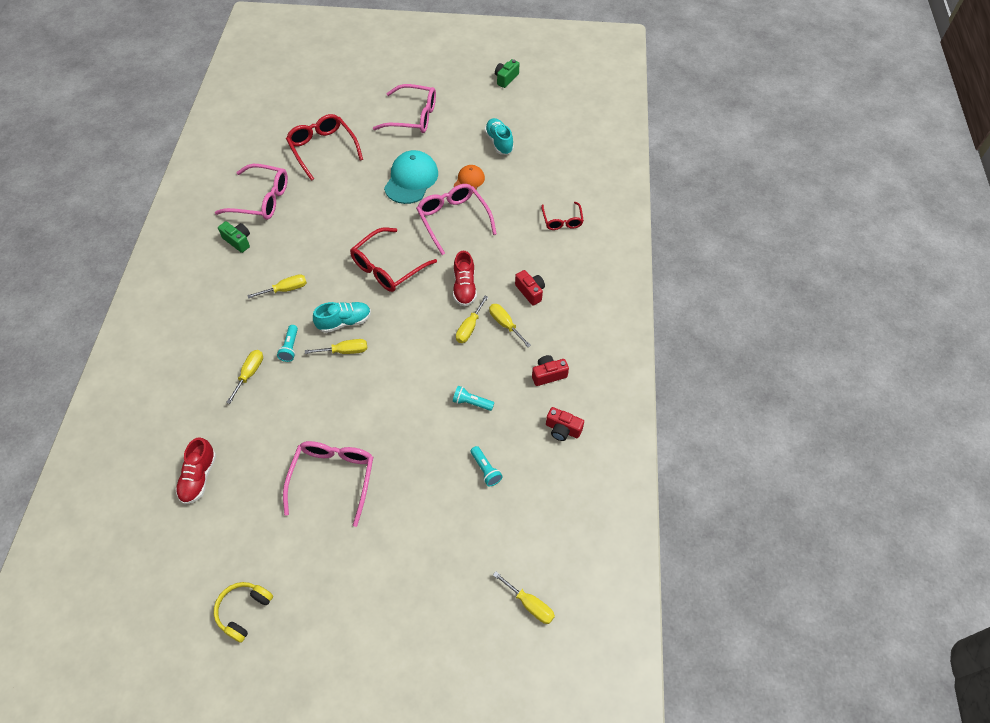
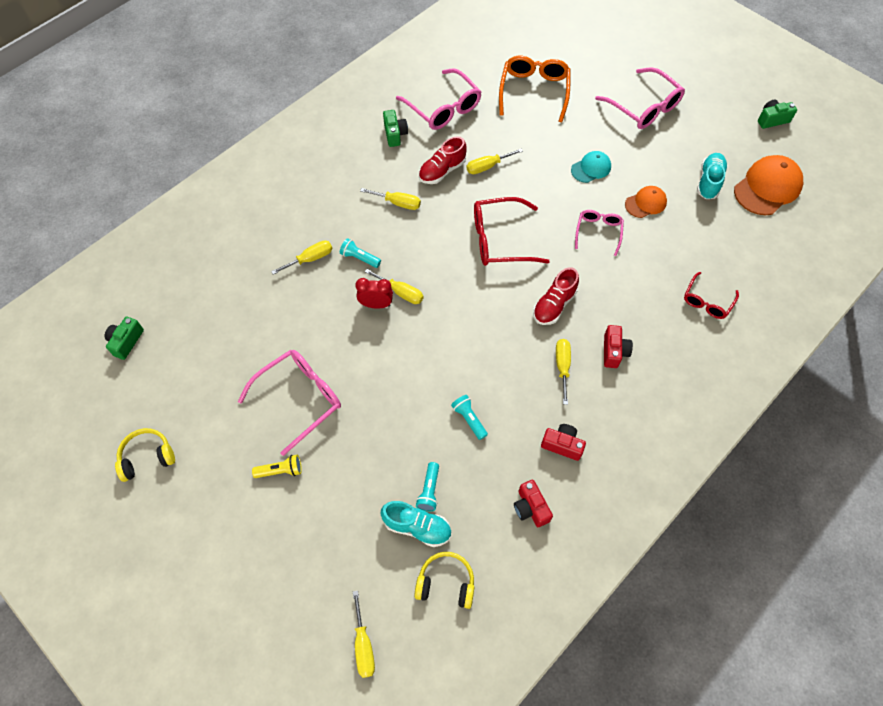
camera: 40 degrees right, 5 degrees up
red shoe [176,437,216,504] -> red shoe moved to [419,136,467,184]
turquoise flashlight [277,325,298,362] -> turquoise flashlight turned 75 degrees clockwise [340,238,381,268]
red glasses [286,114,363,181] -> orange glasses [499,56,571,122]
turquoise shoe [313,302,371,333] -> turquoise shoe moved to [381,501,451,547]
turquoise cap [384,150,438,204] -> turquoise cap [571,151,611,183], size x0.57
pink glasses [416,184,497,255] -> pink glasses [575,210,624,256], size x0.60
yellow screwdriver [456,296,488,343] -> yellow screwdriver moved to [466,149,523,174]
none -> green camera [105,317,144,360]
none -> yellow flashlight [252,455,302,478]
none -> red clock [355,278,393,309]
none -> yellow headphones [414,552,474,609]
none -> orange cap [734,155,803,215]

